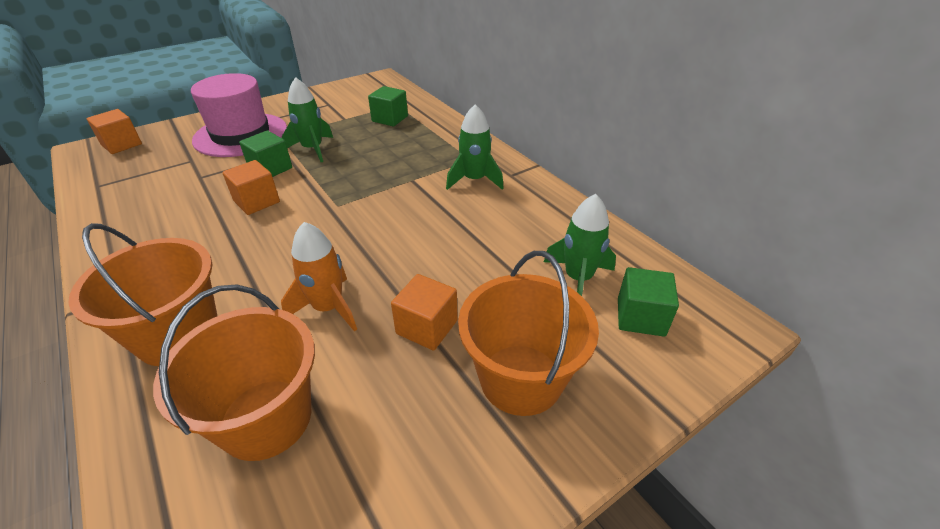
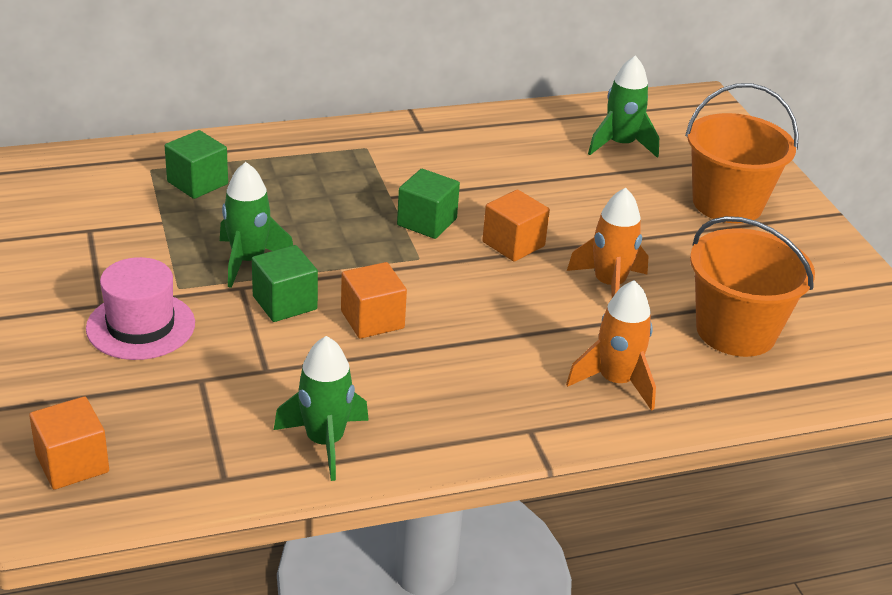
camera: 75 degrees left, 5 degrees down
orange bucket [68,223,217,366] -> orange rocket [566,280,656,411]
pink hat [191,73,287,157] -> pink hat [86,257,195,360], size x0.66
orange cube [391,274,458,351] -> orange cube moved to [482,189,550,262]
green rocket [446,104,504,190] -> green rocket moved to [274,336,369,481]
green cube [618,267,679,337] -> green cube moved to [397,169,460,239]

